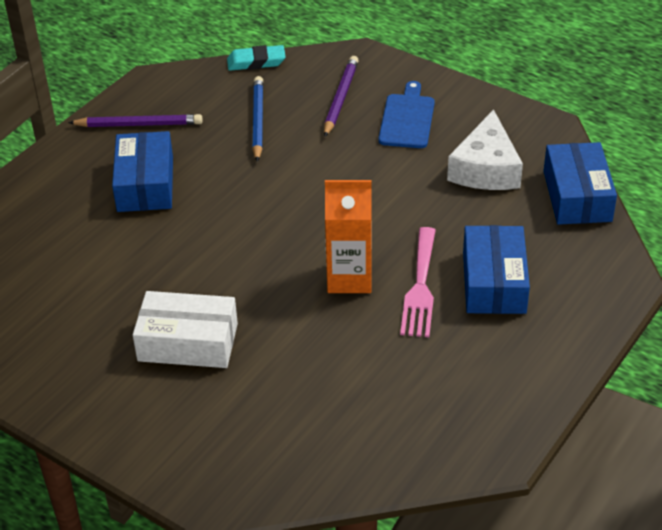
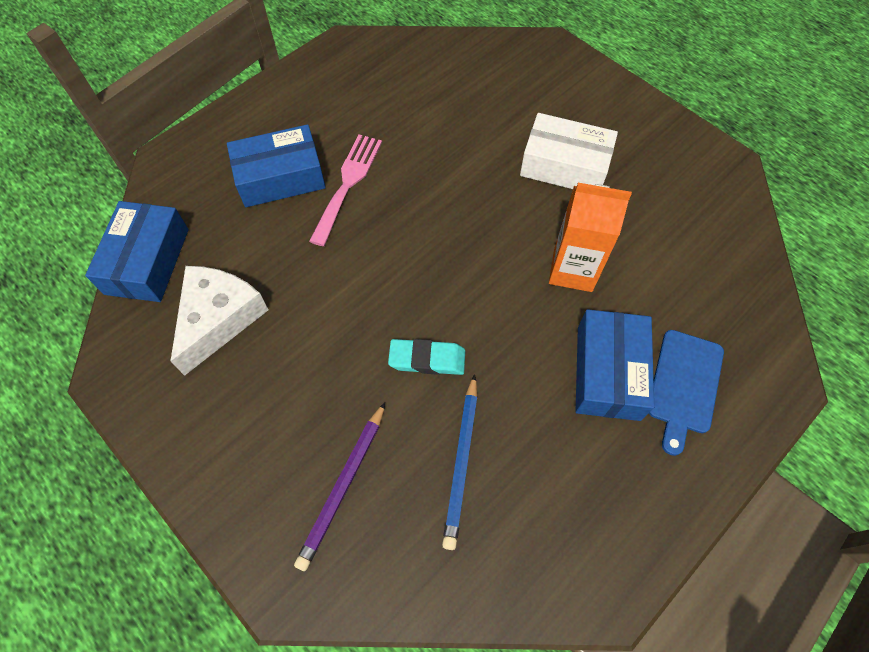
camera: 170 degrees left, 20 degrees up
purple pencil [68,114,203,127] -> none
turquoise eraser [227,45,286,71] -> turquoise eraser moved to [388,339,465,375]
orange carton [325,180,372,293] -> orange carton moved to [549,183,632,292]
blue cutting board [378,81,435,148] -> blue cutting board moved to [649,330,724,456]
blue box [463,225,530,314] -> blue box turned 60 degrees clockwise [227,124,326,207]

